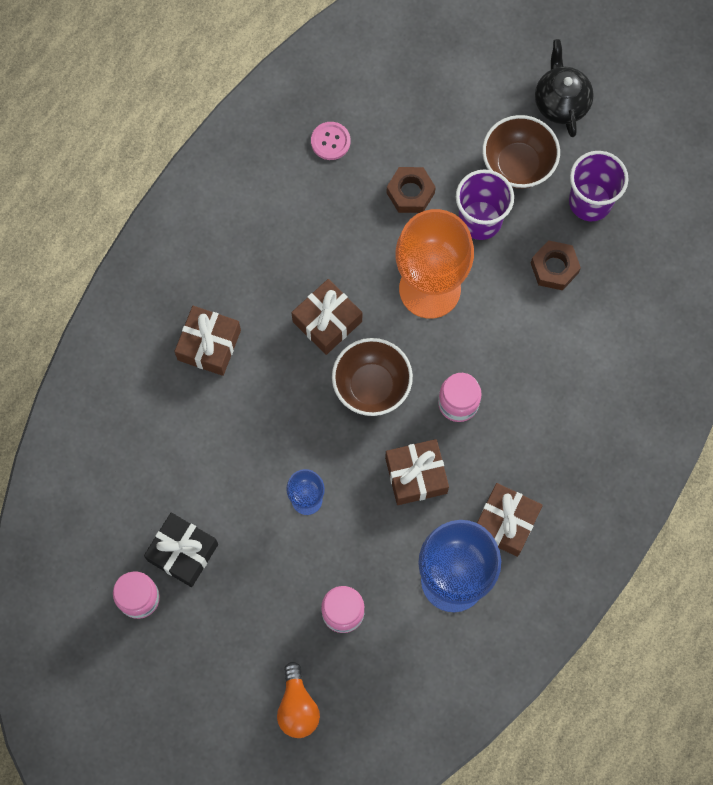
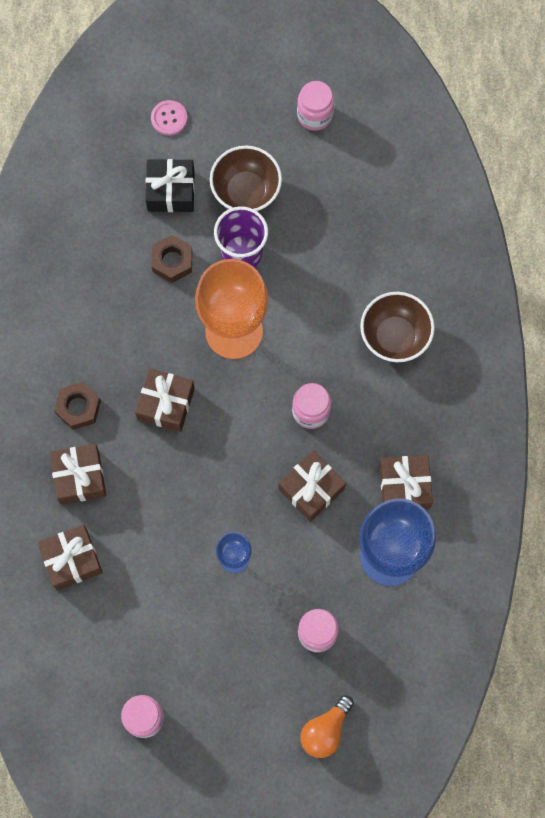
camera: 30 degrees left, 0 degrees up
black gift [144,513,218,587] -> black gift moved to [146,159,195,212]
orange light bulb [277,662,320,738] -> orange light bulb turned 75 degrees clockwise [301,695,354,758]
pink button [311,122,350,160] -> pink button moved to [151,100,188,136]
brown bowl [332,338,413,416] -> brown bowl moved to [360,292,435,362]
brown nut [531,240,581,290] -> brown nut moved to [54,382,101,430]
black teapot [535,39,594,137] -> none
purple cup [569,151,629,221] -> none
none -> brown gift [37,525,103,590]
none -> pink jar [297,81,334,131]

